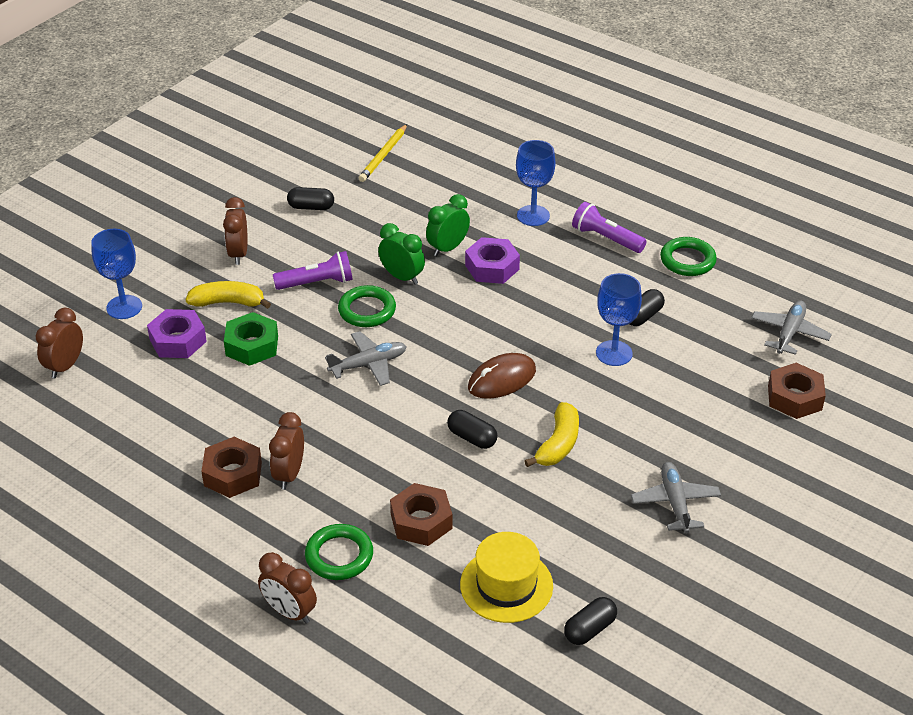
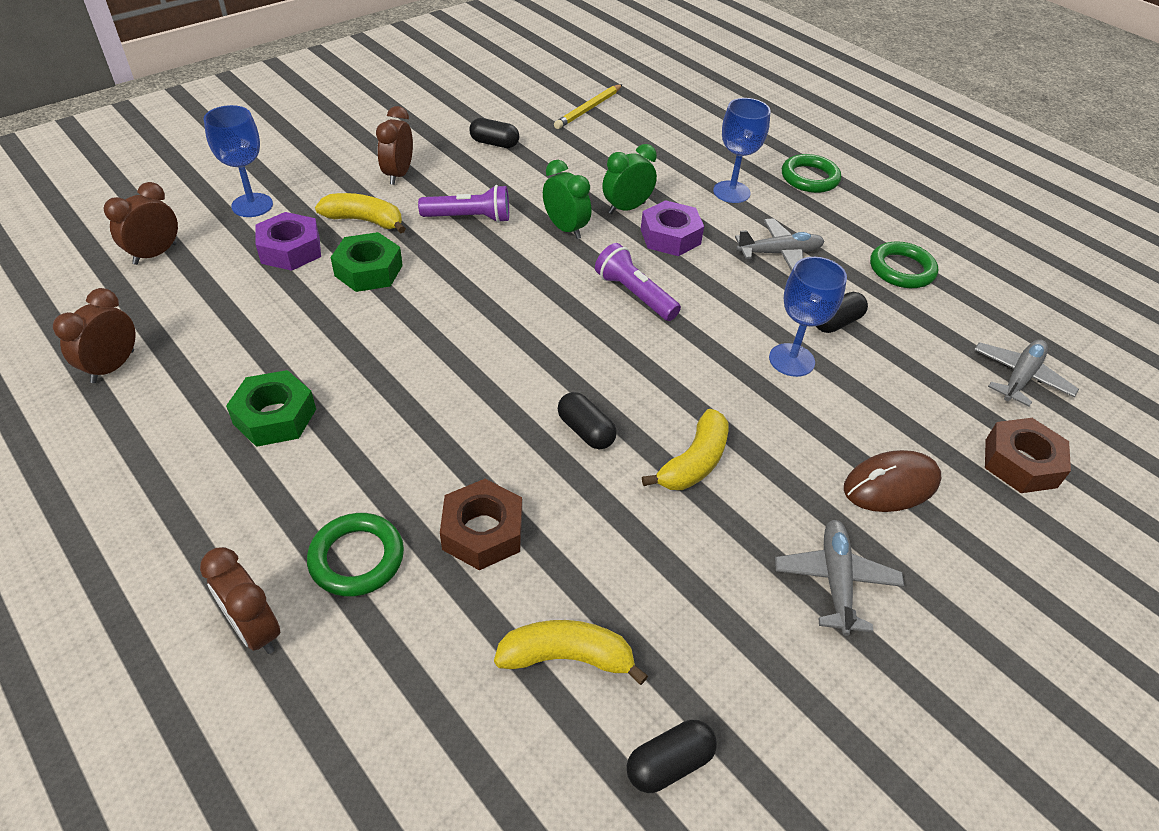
camera: 10 degrees right, 5 degrees up
brown nut [201,437,262,498] -> green nut [226,370,316,447]
brown clock [269,412,304,490] -> brown clock moved to [53,288,136,383]
grey plane [325,331,407,386] -> grey plane moved to [735,218,824,271]
green ring [338,285,396,327] -> green ring moved to [782,154,841,193]
yellow hat [460,532,553,623] -> yellow banana [494,620,648,685]
brown mouse [468,353,536,399] -> brown mouse moved to [844,450,941,512]
purple flashlight [572,202,647,253] -> purple flashlight moved to [595,243,681,321]

